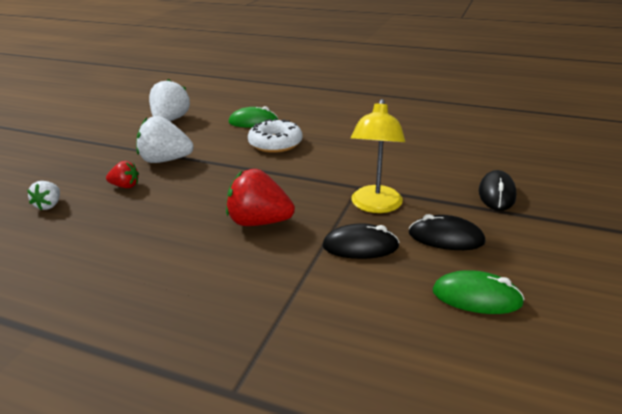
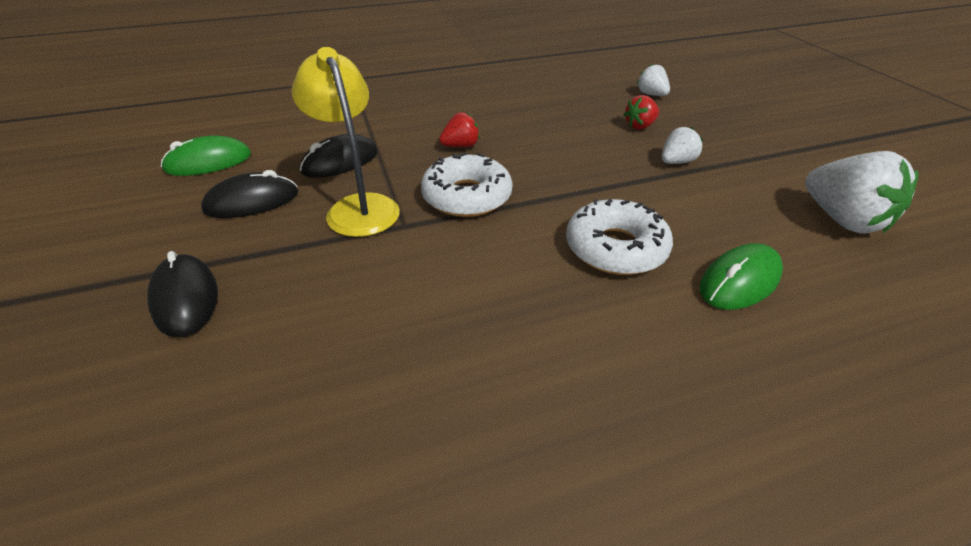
camera: 140 degrees right, 10 degrees up
white strawberry [136,116,194,163] -> white strawberry [662,127,703,164], size x0.54
red strawberry [226,169,295,226] -> red strawberry [439,112,480,147], size x0.54
none -> white donut [421,153,513,217]

